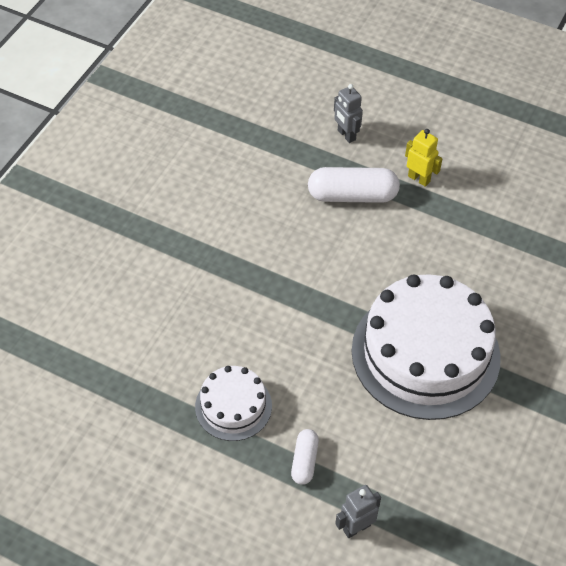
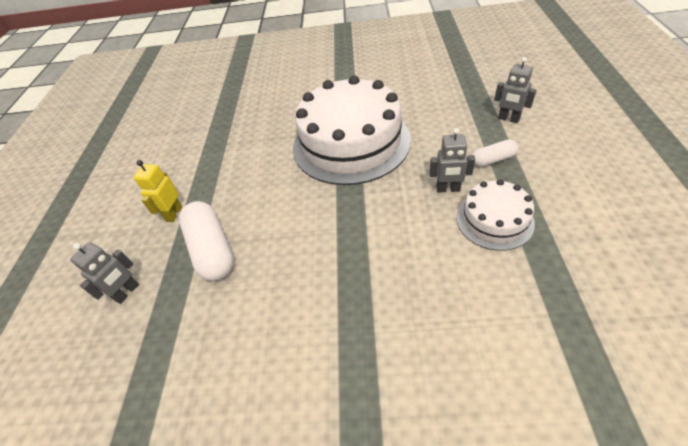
camera: 110 degrees left, 5 degrees down
none -> grey robot [430,128,475,193]

